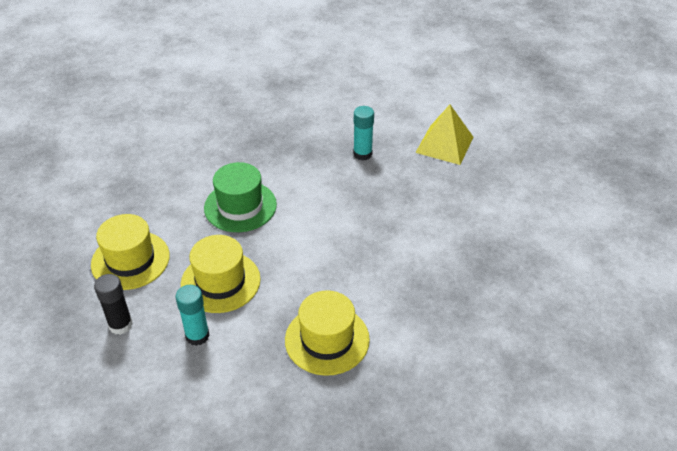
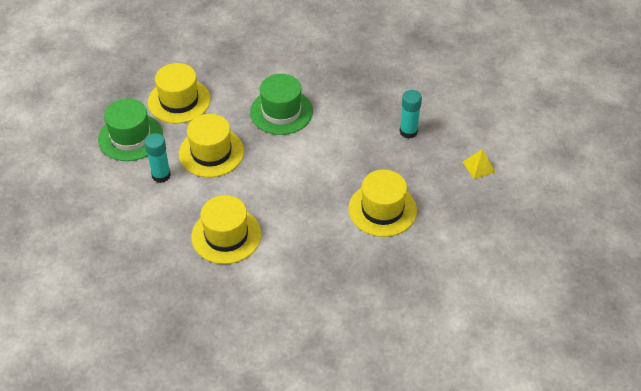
camera: 45 degrees right, 5 degrees up
black glue stick [94,274,133,335] -> green hat [98,99,163,161]
yellow pyramid [415,105,474,165] -> yellow pyramid [463,149,496,179], size x0.54
none -> yellow hat [348,170,417,237]

